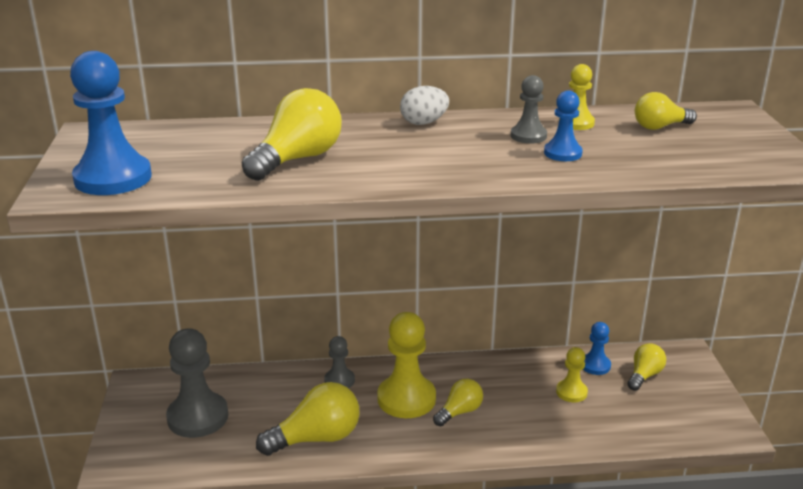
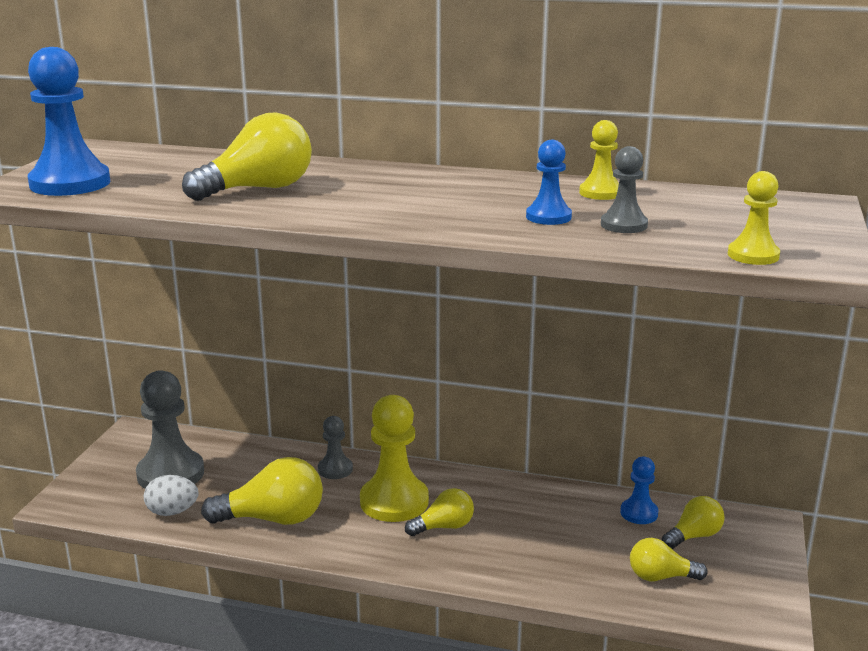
camera: 20 degrees right, 5 degrees down
white egg [400,86,449,125] -> white egg moved to [144,475,198,516]
grey pawn [511,75,547,143] -> grey pawn moved to [601,146,648,233]
yellow pawn [556,347,588,402] -> yellow pawn moved to [728,171,780,265]
yellow light bulb [635,92,697,130] -> yellow light bulb moved to [630,538,708,581]

